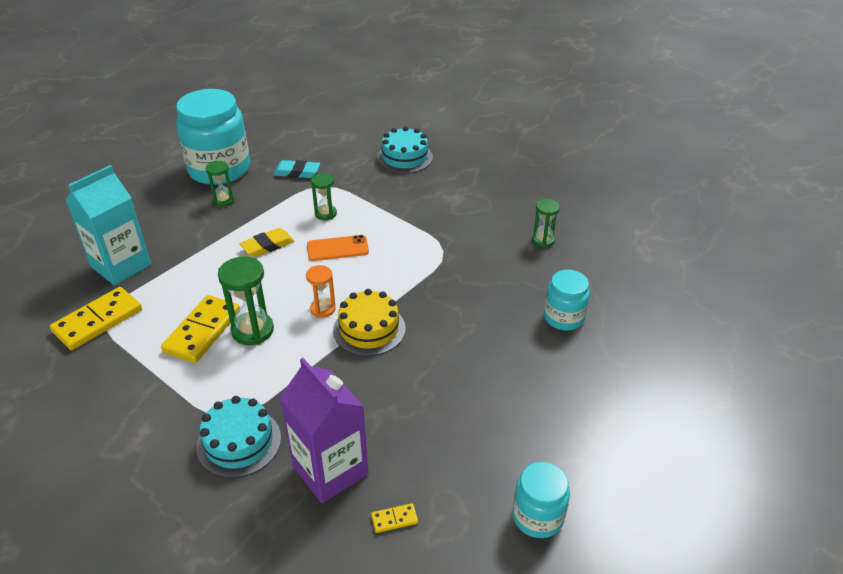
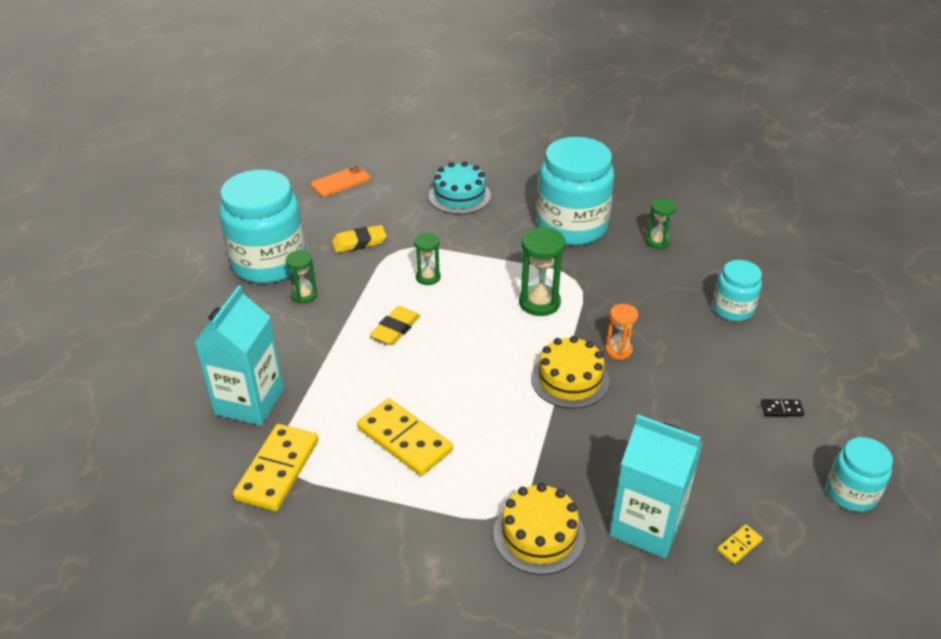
camera: 25 degrees left, 0 degrees up
yellow domino [161,295,240,363] -> yellow domino turned 45 degrees counterclockwise [357,399,453,476]
turquoise cake [196,396,281,478] -> yellow cake [493,483,585,575]
green hourglass [218,256,274,345] -> green hourglass moved to [519,227,566,316]
turquoise eraser [273,160,320,178] -> yellow eraser [332,225,387,253]
purple carton [279,358,369,503] -> turquoise carton [609,414,703,559]
orange hourglass [306,265,336,318] -> orange hourglass moved to [605,304,638,360]
orange phone [307,235,369,261] -> orange phone moved to [311,165,371,197]
none -> turquoise jar [537,137,614,246]
none -> black domino [761,399,804,416]

